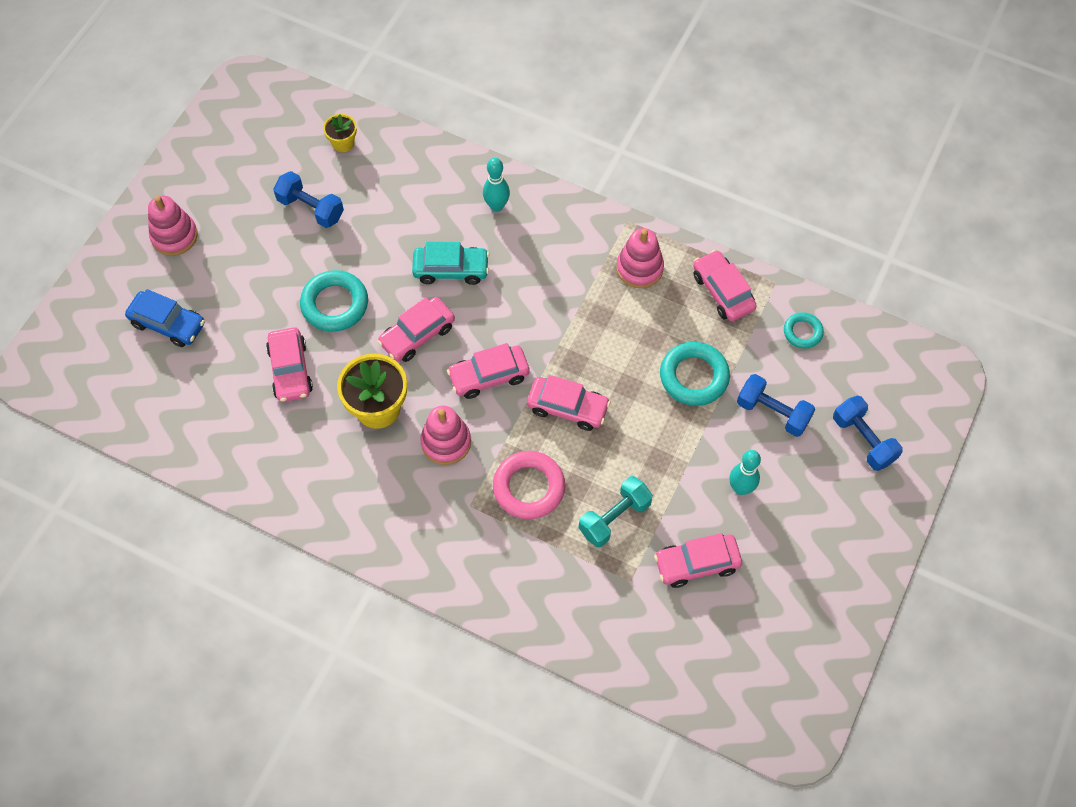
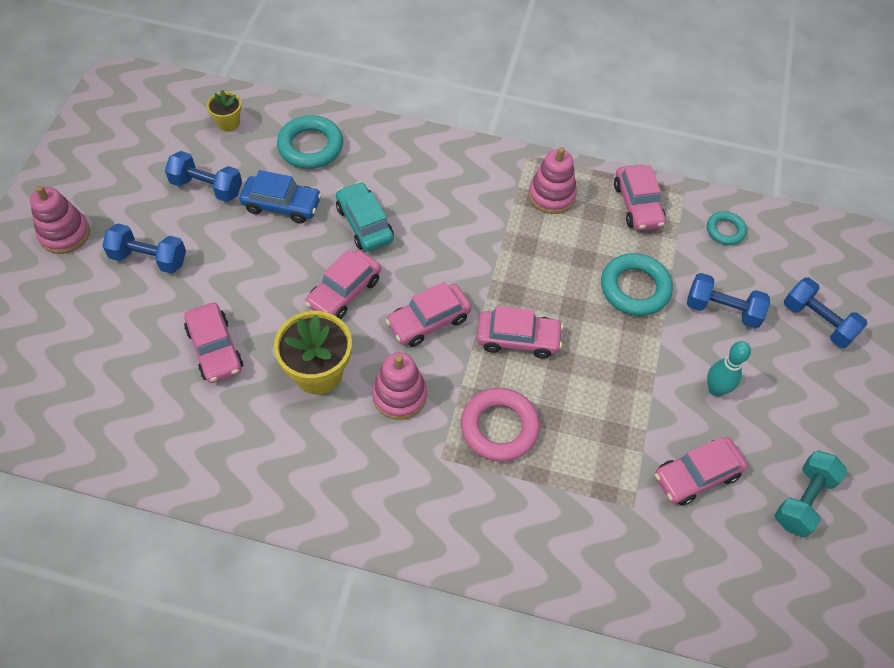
camera: 15 degrees left, 5 degrees down
blue car [125,289,205,347] -> blue car moved to [240,170,322,223]
turquoise ring [300,270,368,332] -> turquoise ring moved to [277,115,343,169]
turquoise car [412,242,489,285] -> turquoise car turned 105 degrees counterclockwise [336,182,394,251]
turquoise bowling pin [483,158,510,212] -> none
turquoise dumbbell [579,476,653,547] -> turquoise dumbbell moved to [775,450,848,537]
pink car [693,250,757,321] -> pink car turned 150 degrees counterclockwise [614,165,666,231]
none -> blue dumbbell [102,224,186,274]

